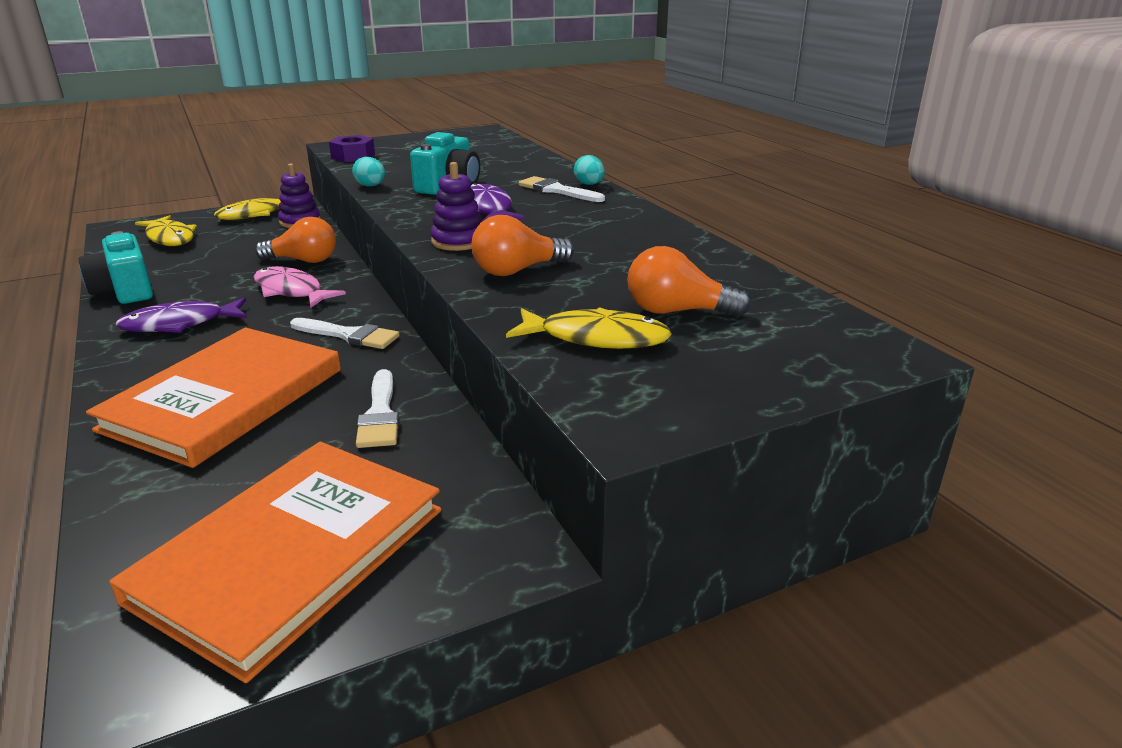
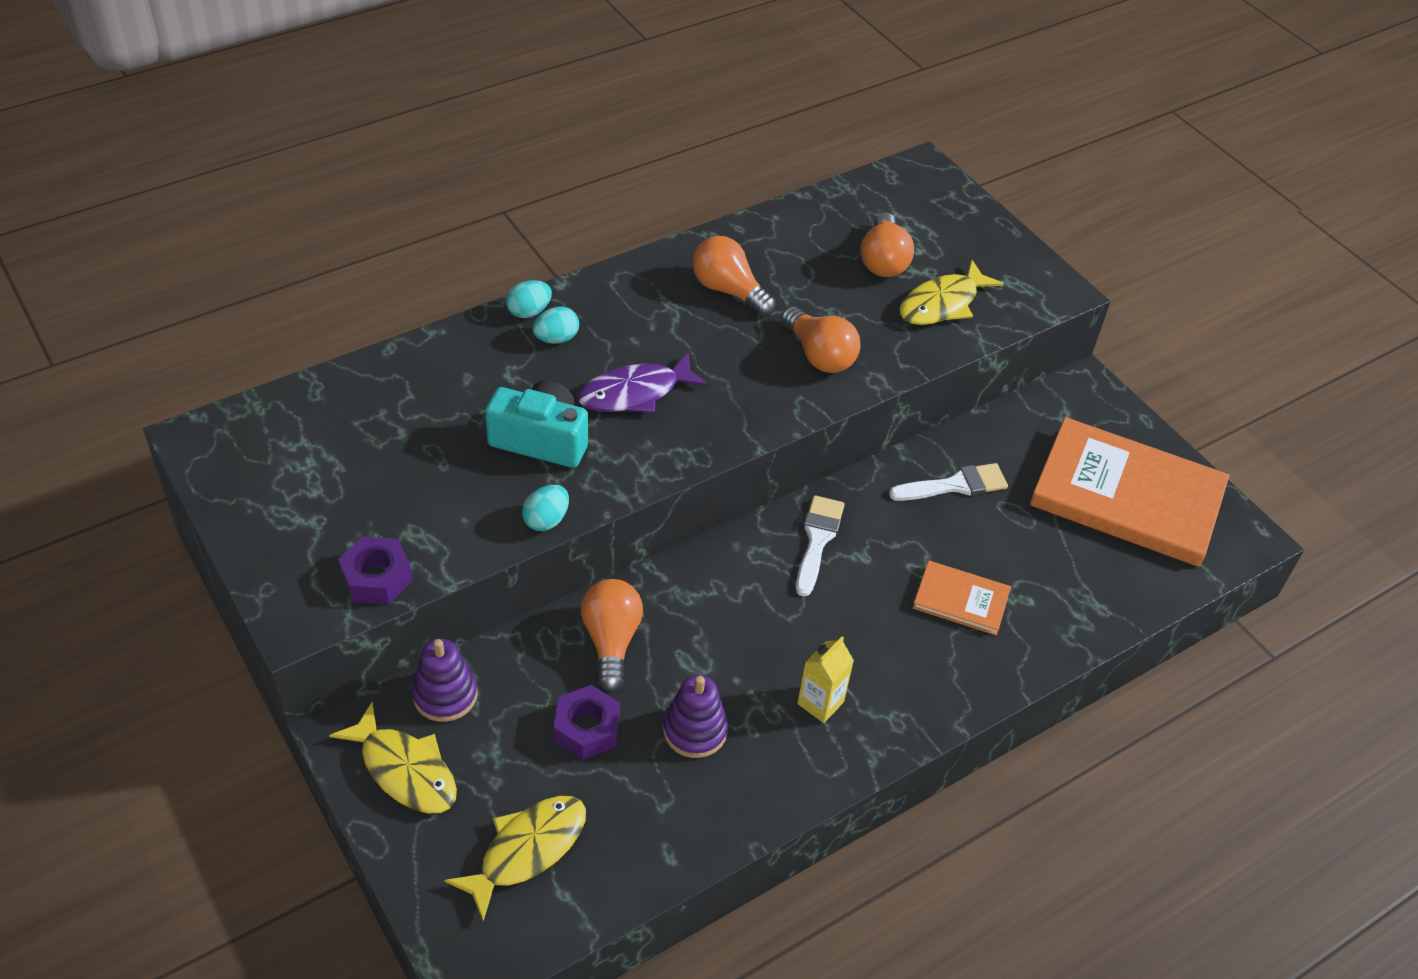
camera: 100 degrees left, 20 degrees up
turquoise camera [78,231,153,304] -> none
orange book [86,328,341,468] -> orange book [913,561,1011,635], size x0.47
purple fish [115,298,247,333] -> yellow carton [797,636,854,723]
pink fish [254,266,346,308] -> none
purple stacking toy [430,162,482,251] -> purple stacking toy moved to [663,675,728,758]
yellow fish [506,307,672,349] -> yellow fish turned 135 degrees counterclockwise [900,260,1004,325]
white brush [519,176,605,202] -> turquoise egg [533,307,579,344]
none -> purple nut [554,685,620,760]
none -> orange light bulb [692,236,776,316]

